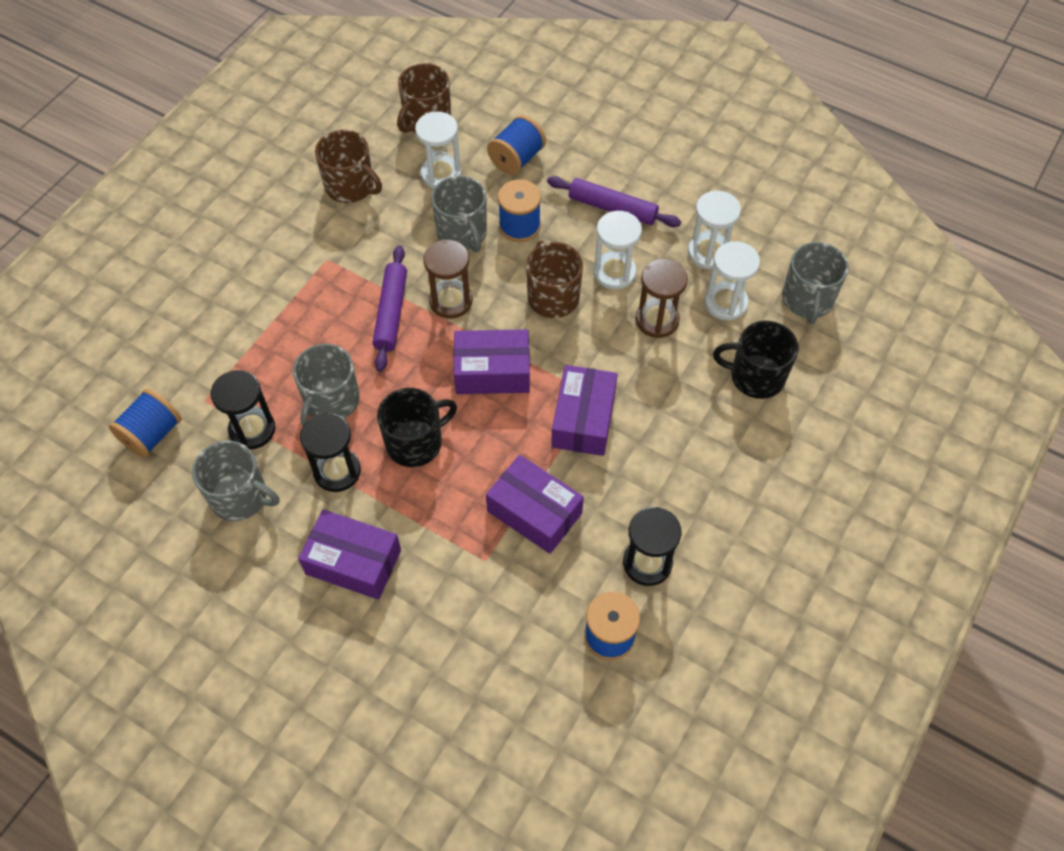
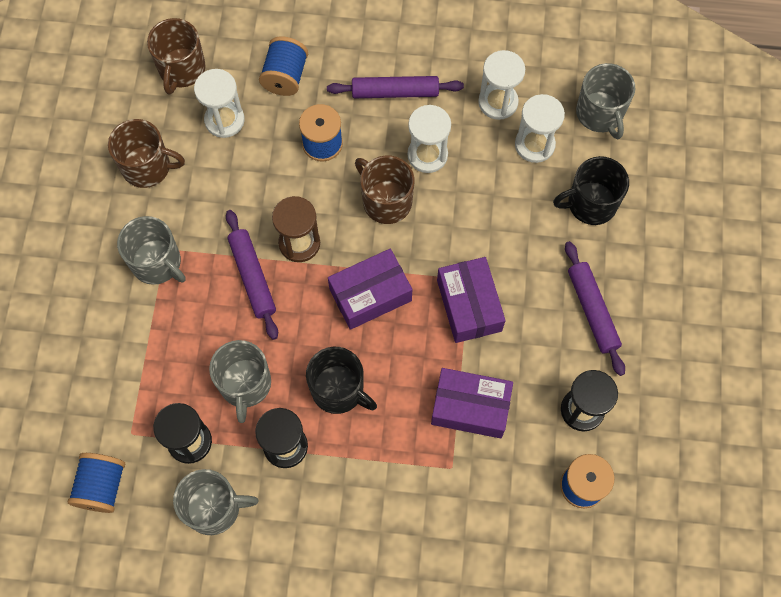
camera: 25 degrees left, 10 degrees up
purple box [298,509,401,600] -> none
black mug [377,388,457,467] -> black mug turned 90 degrees clockwise [306,347,377,414]
grey mug [431,176,487,252] -> grey mug moved to [117,216,186,285]
brown hourglass [636,259,688,338] -> none
none -> purple rolling pin [565,241,625,376]

